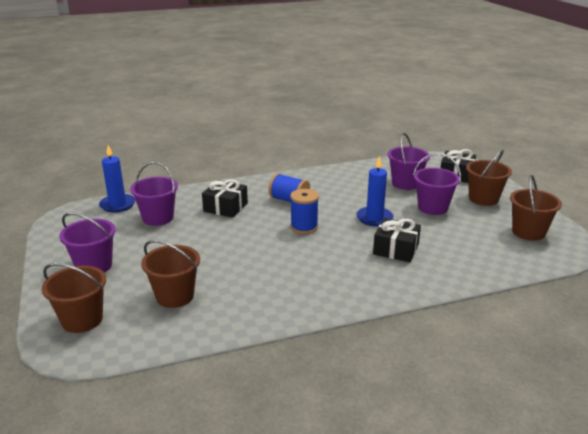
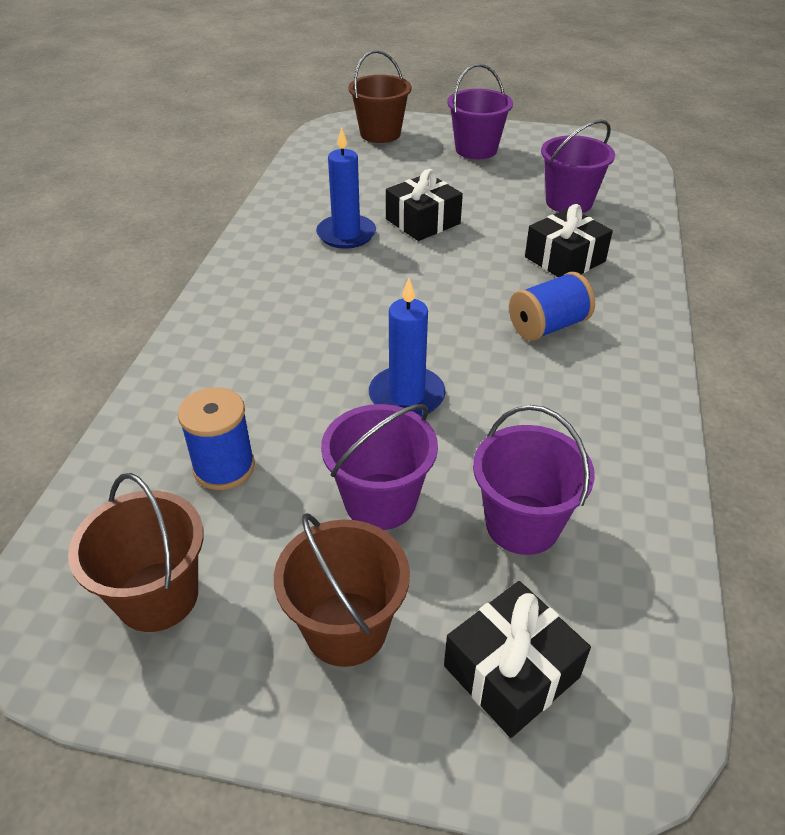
camera: 120 degrees right, 15 degrees up
blue candle [99,145,136,213] -> blue candle moved to [316,127,376,249]
brown bucket [141,240,200,308] -> none
blue spool [290,189,319,234] -> blue spool moved to [178,387,255,490]
black gift [373,218,421,262] -> black gift moved to [386,169,463,241]

